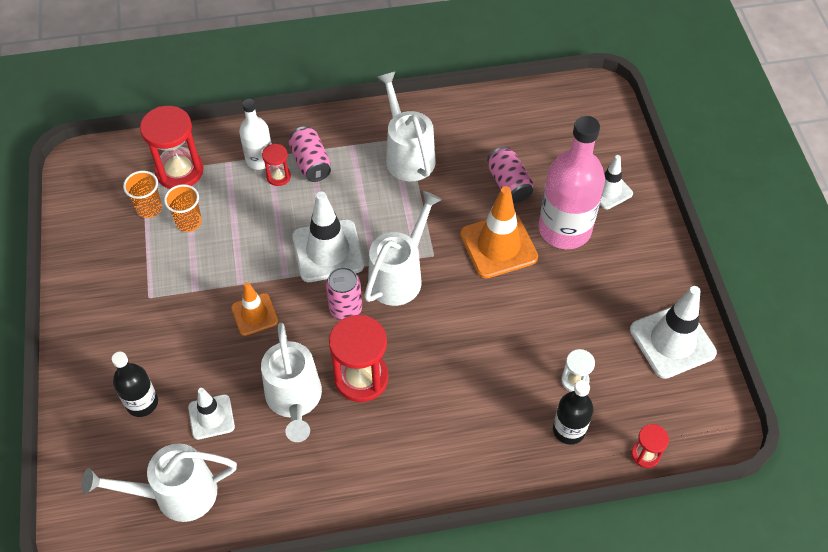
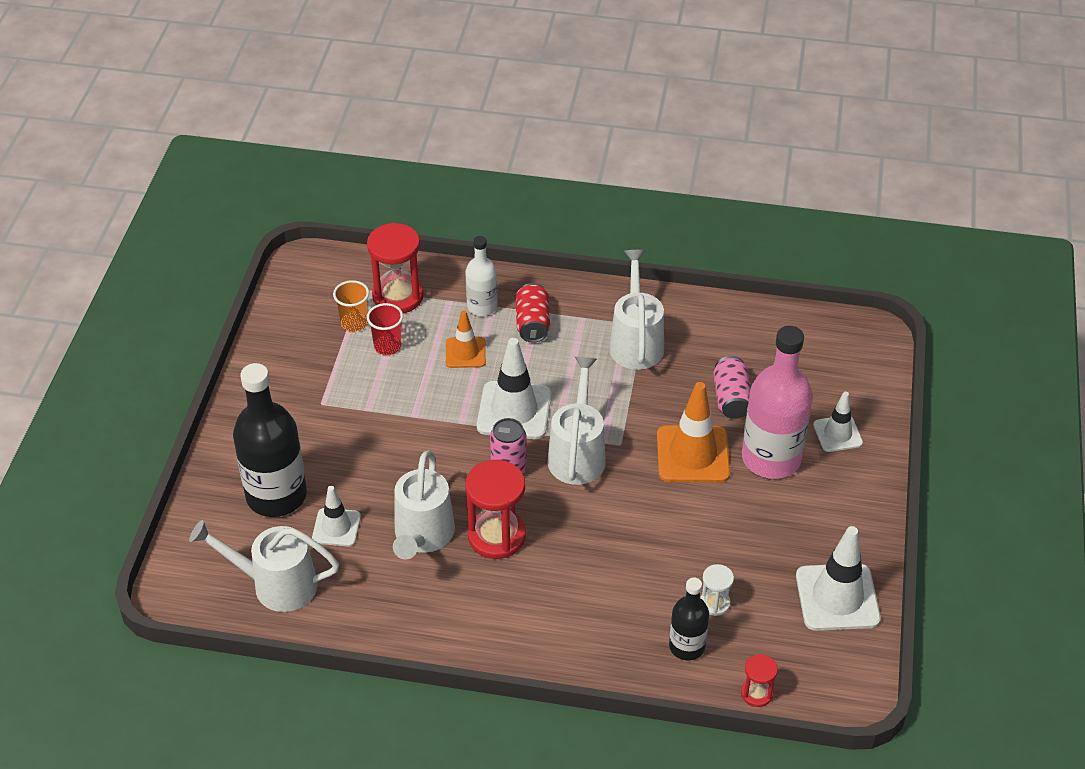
camera: 20 degrees right, 10 degrees down
black bottle [112,352,158,417] -> black bottle [233,363,307,517], size x1.81
orange cup [164,184,202,232] -> red cup [367,303,403,355]
orange traffic cone [231,282,278,336] -> orange traffic cone moved to [446,310,486,368]
red hourglass [262,144,291,186] -> none
pink can [289,126,331,182] -> red can [516,283,550,343]
white watering can [364,191,442,306] -> white watering can turned 45 degrees counterclockwise [548,357,606,485]

